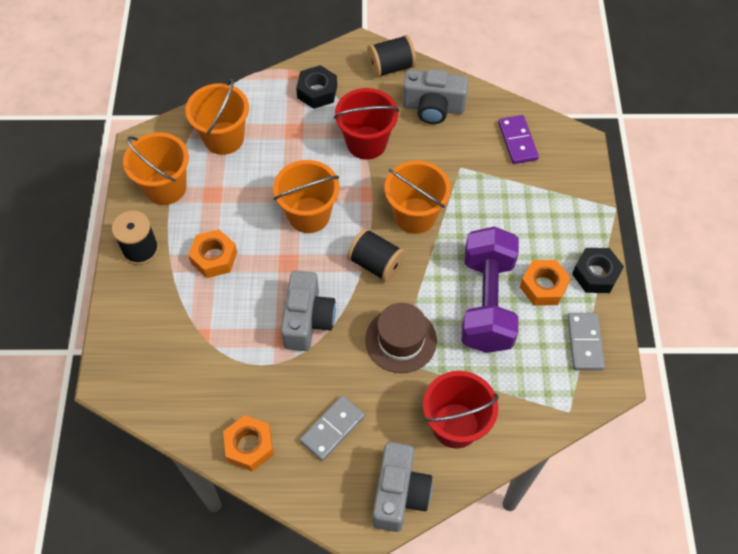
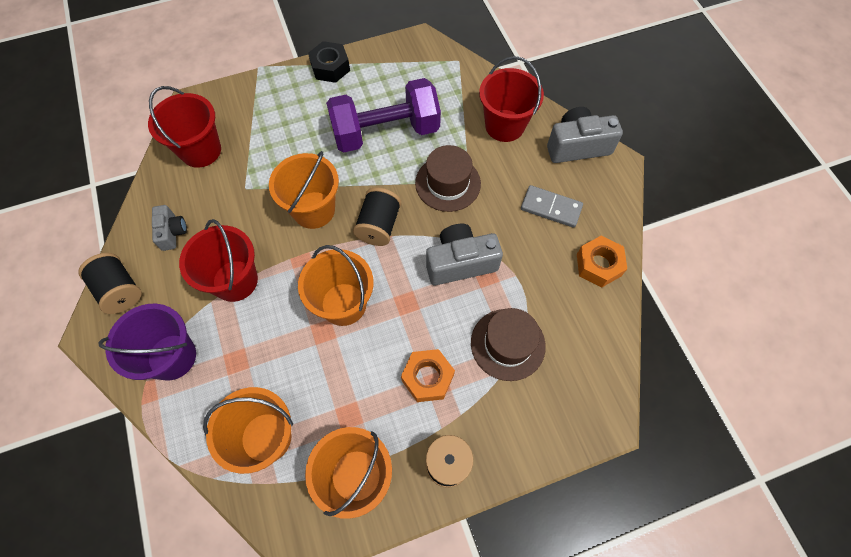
camera: 110 degrees left, 5 degrees up
black nut [296,65,337,109] -> purple bucket [98,304,196,380]
grey camera [403,69,469,124] -> grey camera [152,205,187,251], size x0.59
purple domino [498,115,539,164] -> red bucket [148,86,221,168]
orange nut [520,260,571,306] -> none
grey domino [567,313,605,370] -> none
none -> brown hat [471,308,546,381]

